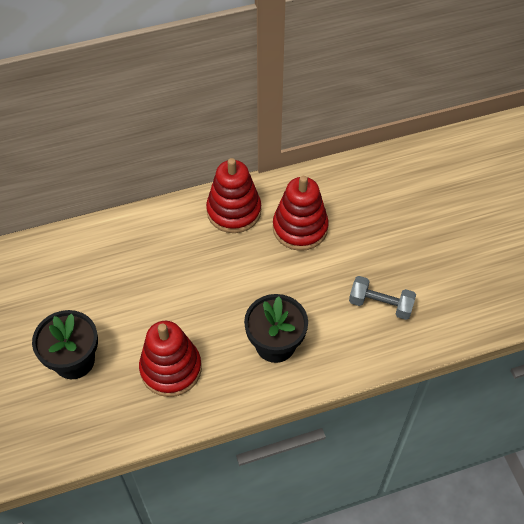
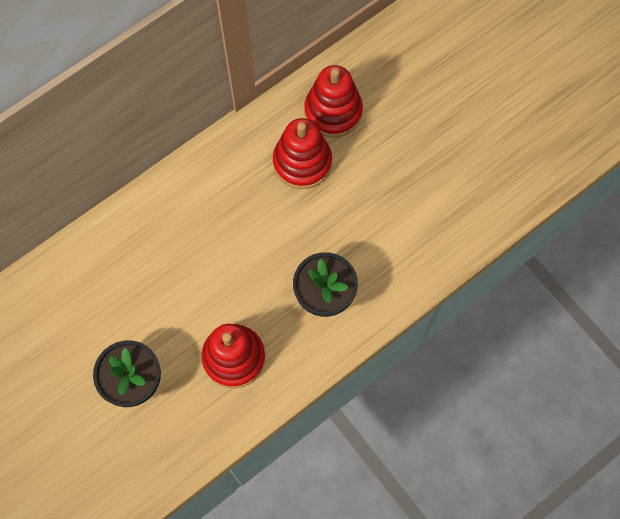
camera: 20 degrees left, 15 degrees up
red stacking toy [206,158,261,233] -> red stacking toy moved to [304,65,363,137]
grey dumbbell [349,276,416,320] -> none

